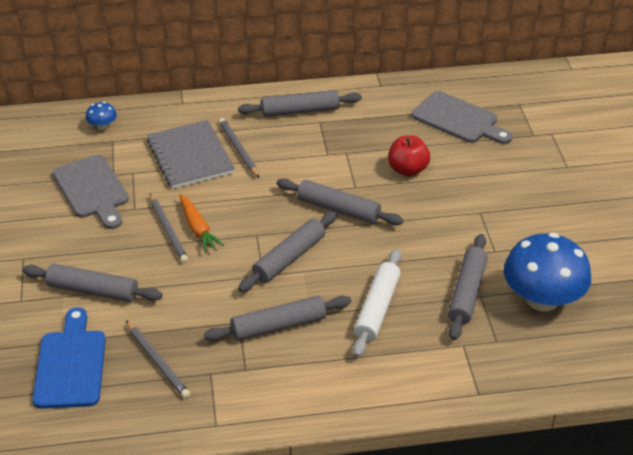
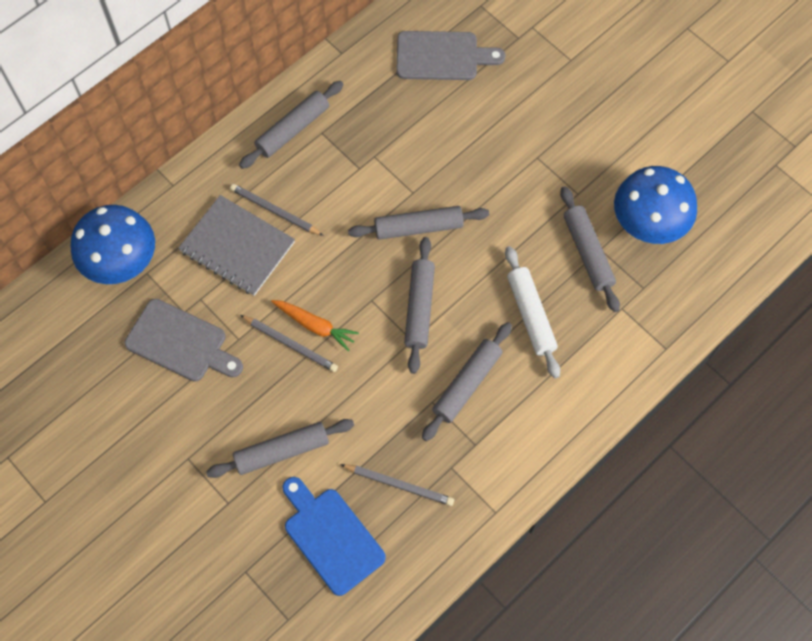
camera: 35 degrees left, 25 degrees up
blue mushroom [86,102,117,130] -> blue mushroom [71,205,155,284], size x2.36
red apple [388,135,430,177] -> none

